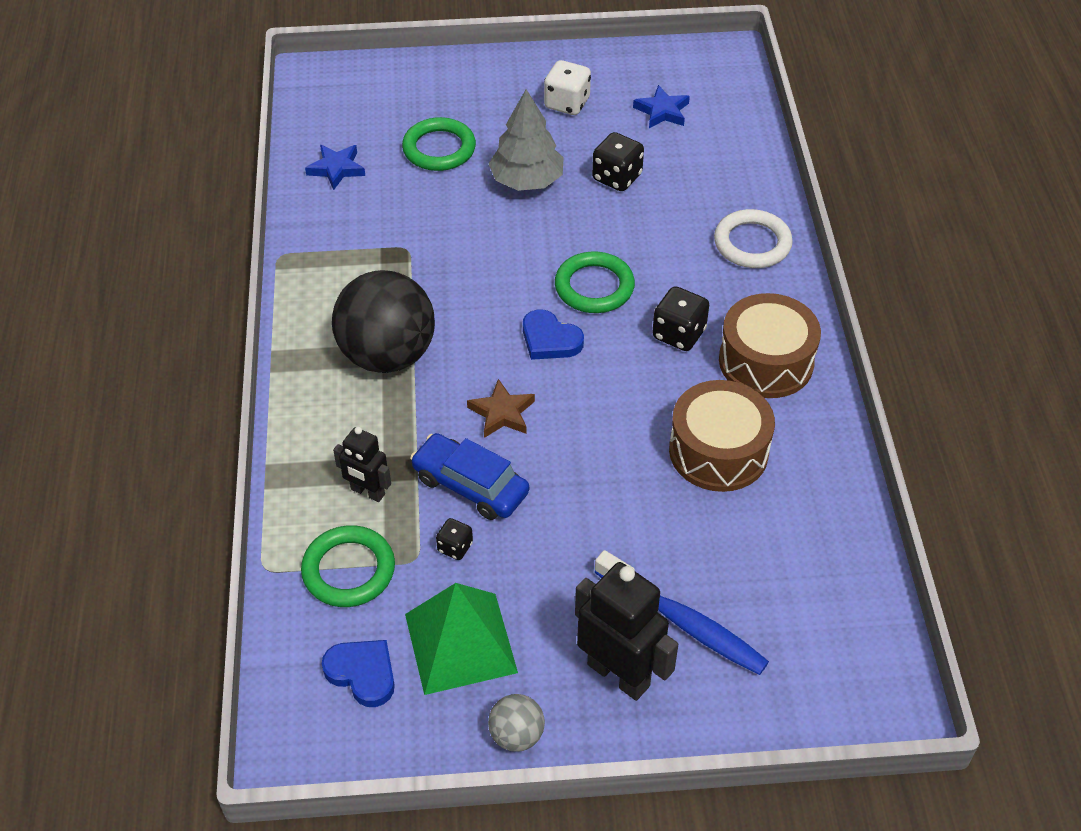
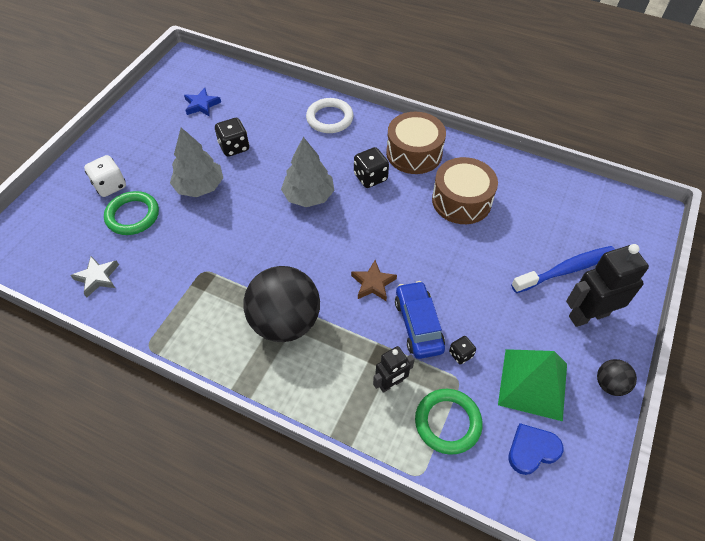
camera: 60 degrees left, 5 degrees up
blue star [305,145,365,190] -> grey star [70,256,119,298]
blue car [410,433,529,520] -> blue car turned 105 degrees clockwise [395,281,445,359]
grey ball [488,694,545,752] -> black ball [597,359,637,396]
blue heart [523,310,584,360] -> none
white dice [544,60,591,115] -> white dice moved to [84,155,126,197]
green ring [555,251,635,313] -> grey tree [281,137,335,207]

